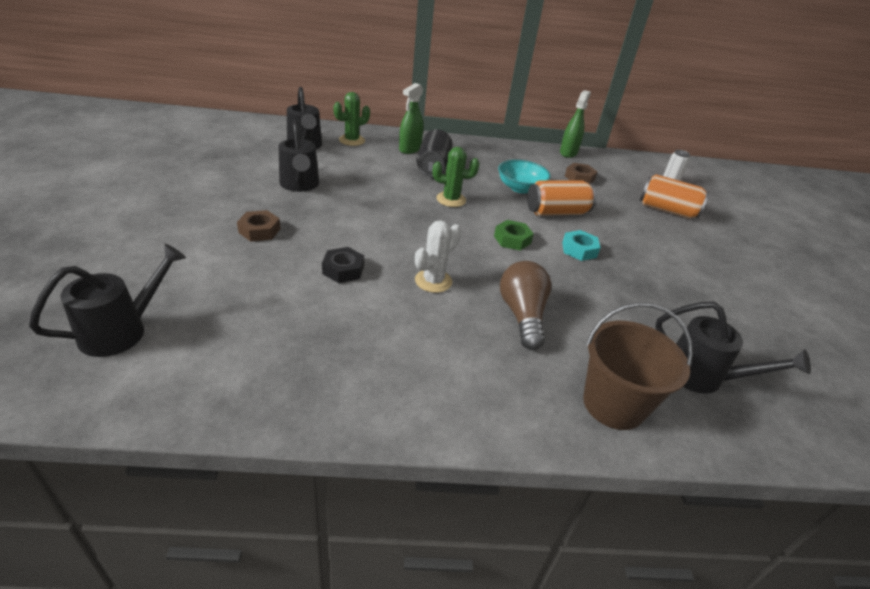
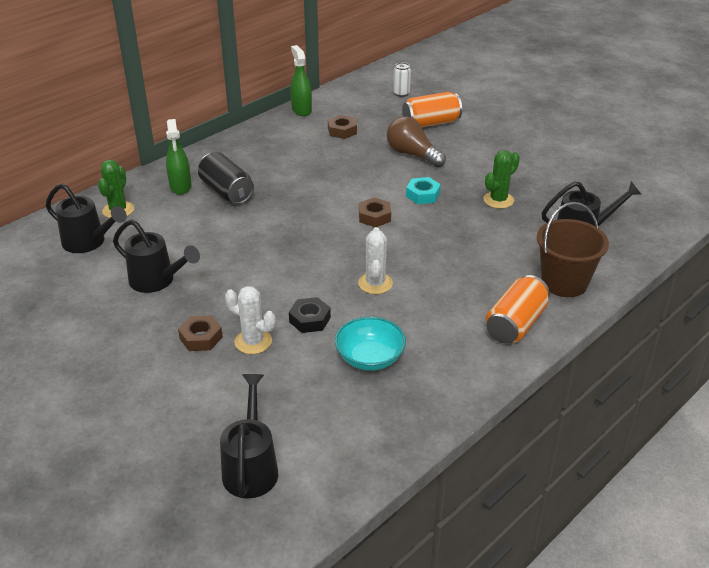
camera: 40 degrees left, 0 degrees up
green cactus [433,147,479,207] -> green cactus moved to [483,150,520,209]
green nut [494,220,534,251] -> brown nut [359,198,391,227]
turquoise bowl [498,160,551,193] -> turquoise bowl moved to [335,317,406,371]
brown light bulb [500,261,551,350] -> brown light bulb moved to [387,116,446,168]
orange can [527,181,596,216] -> orange can moved to [486,275,550,344]
none -> white cactus [225,286,275,354]

